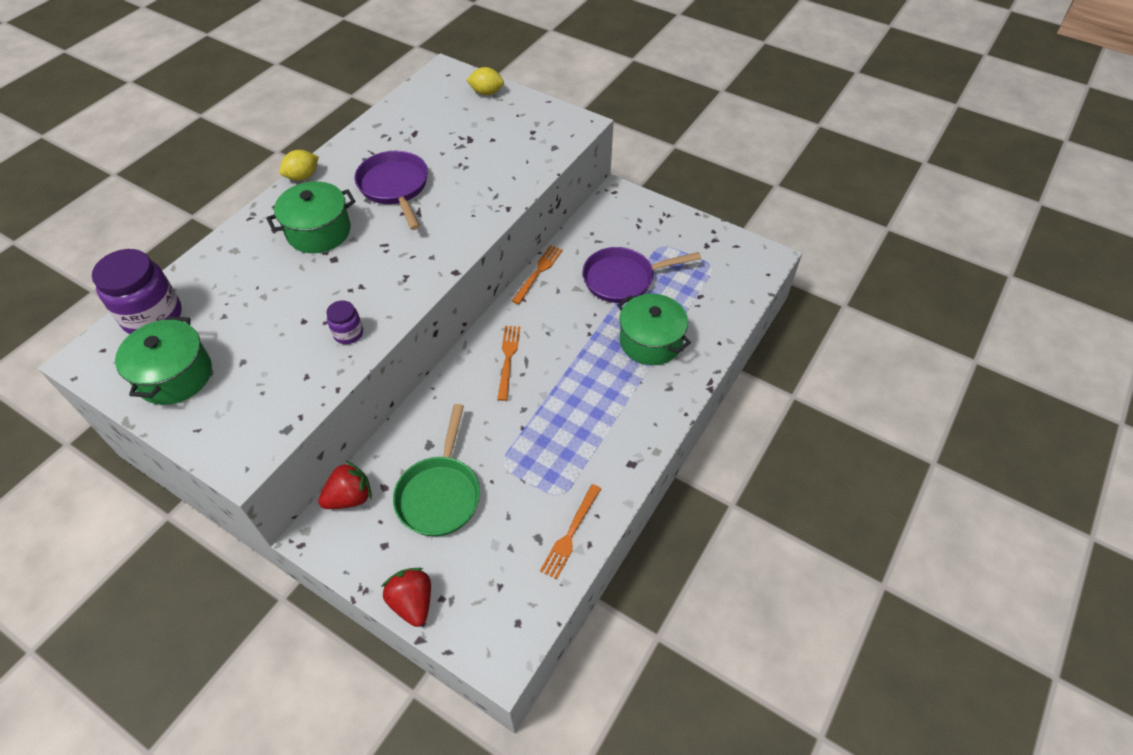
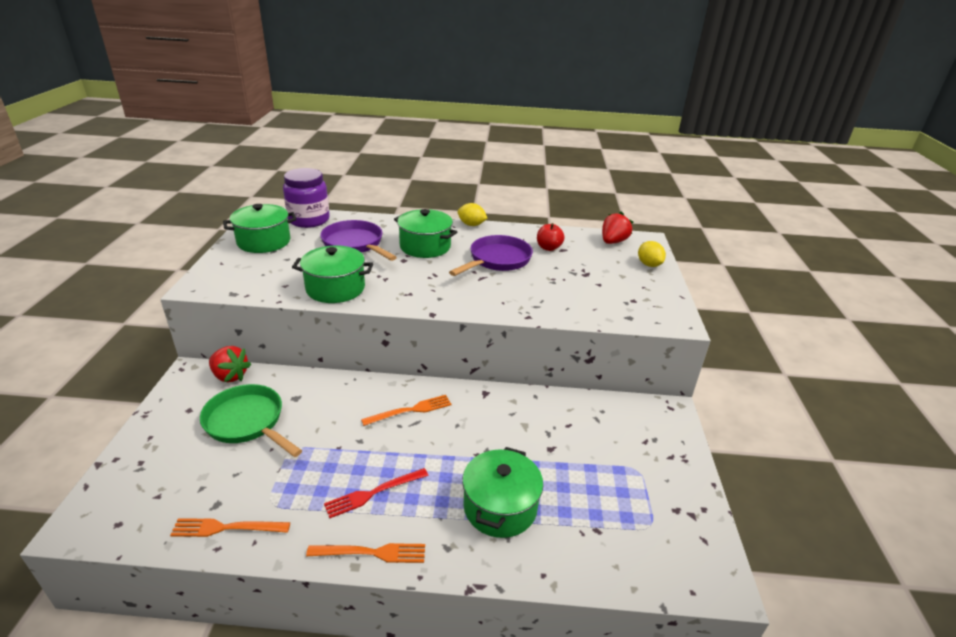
camera: 60 degrees right, 20 degrees down
purple jar [327,300,363,344] -> green pot [292,246,373,303]
red strawberry [381,568,431,627] -> red strawberry moved to [602,212,633,244]
green pan [393,404,480,537] -> green pan turned 60 degrees clockwise [200,384,302,457]
orange fork [512,245,563,304] -> orange fork moved to [306,543,425,563]
purple pan [583,247,701,303] -> purple pan moved to [320,220,397,261]
none -> red fork [324,468,428,518]
none -> red apple [537,223,565,251]

